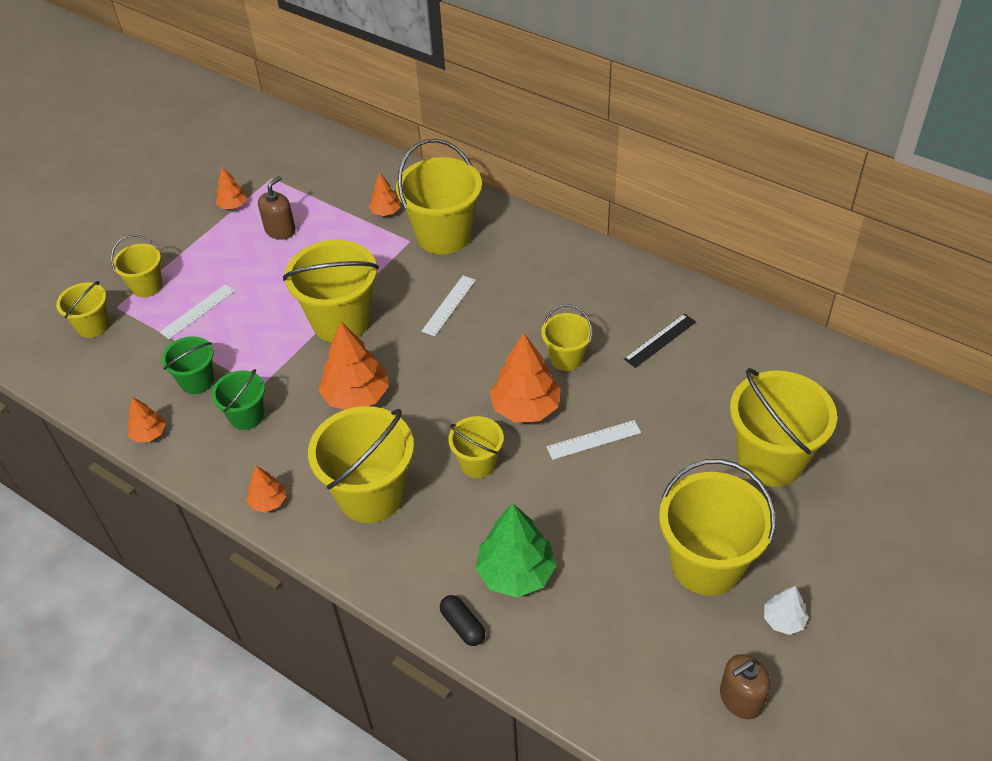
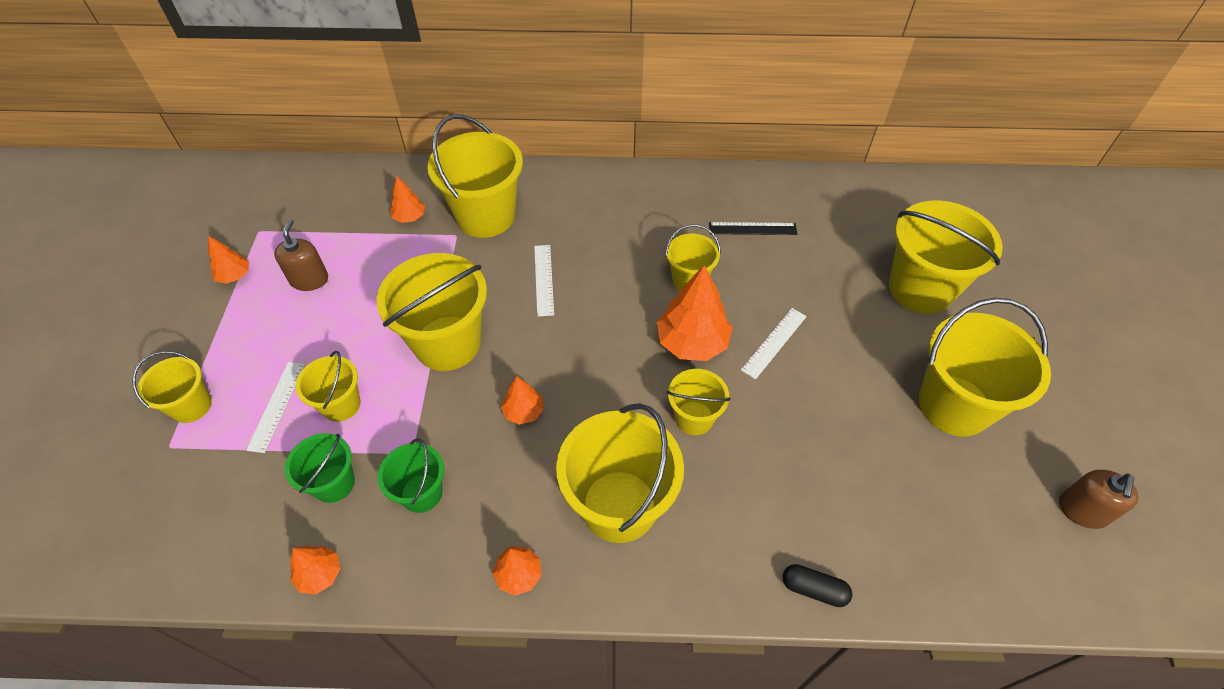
camera: 35 degrees left, 5 degrees up
yellow bucket [56,281,109,338] -> yellow bucket moved to [296,351,360,422]
orange tree [318,322,389,410] -> orange tree [501,376,543,425], size x0.53
green tree [475,503,556,597] -> none
black ruler [624,314,696,368] -> black ruler turned 75 degrees clockwise [709,222,797,235]
white tree [764,586,809,635] -> none

